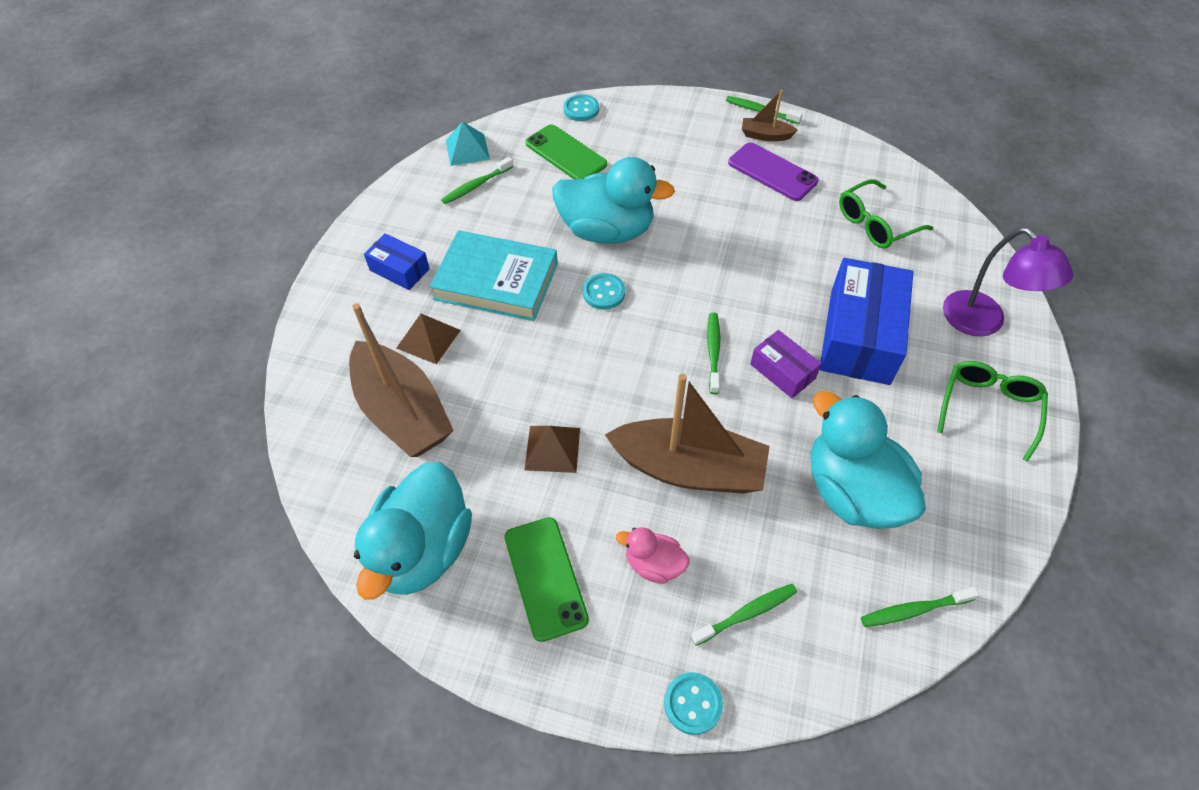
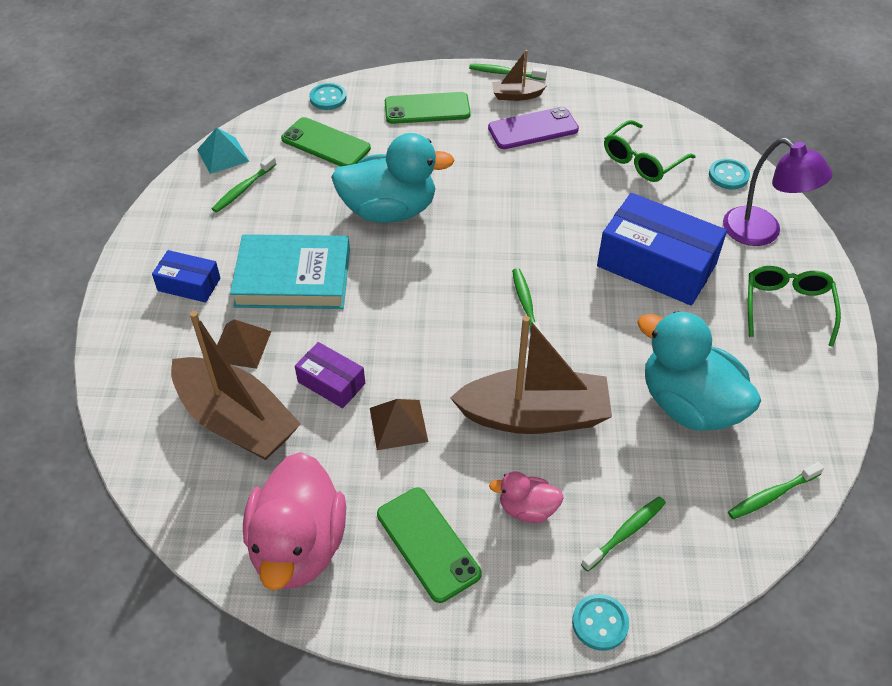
camera: 15 degrees left, 5 degrees down
turquoise duck [354,462,472,600] -> pink duck [243,452,346,590]
turquoise button [583,273,625,309] -> turquoise button moved to [709,159,750,189]
purple phone [728,142,819,201] -> purple phone turned 45 degrees counterclockwise [488,107,579,149]
purple box [750,330,822,398] -> purple box moved to [295,342,365,408]
blue box [820,258,913,385] -> blue box turned 60 degrees counterclockwise [597,193,727,306]
none -> green phone [385,92,471,124]

